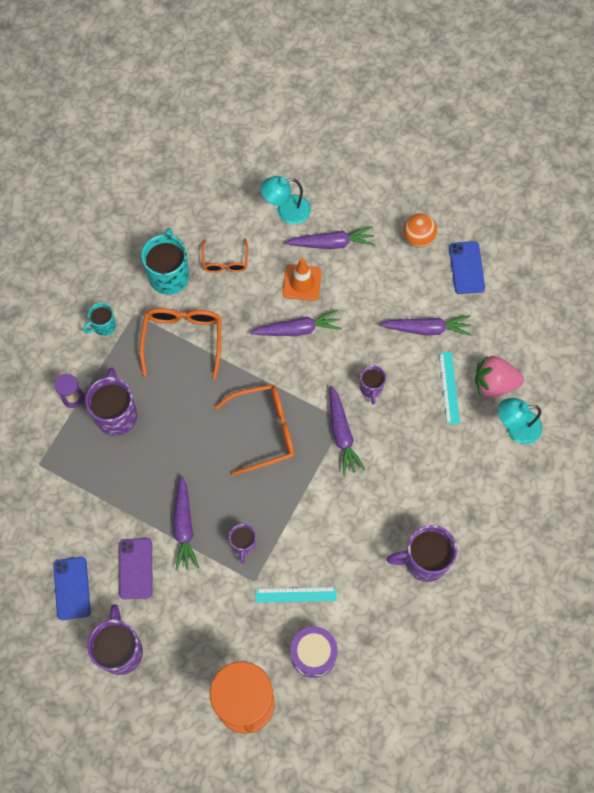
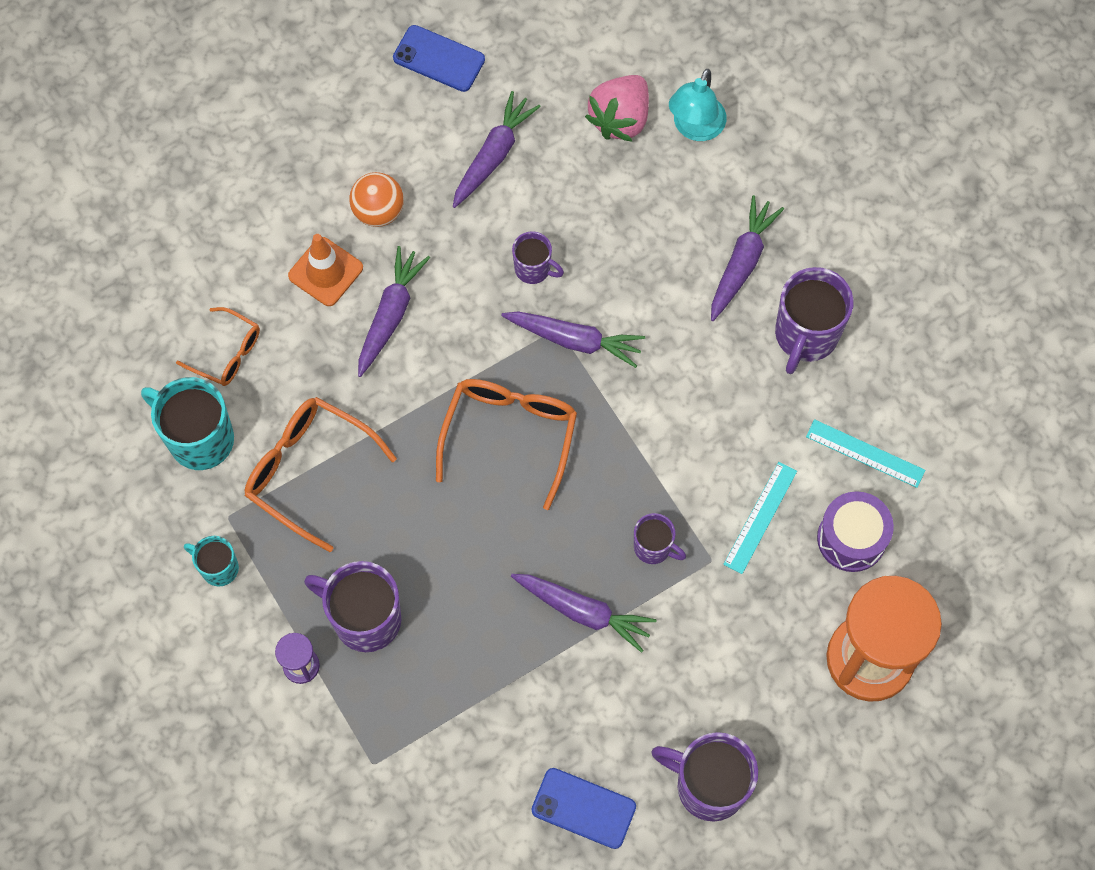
camera: 60 degrees left, 0 degrees up
turquoise mug [83,303,116,336] -> turquoise mug turned 120 degrees clockwise [184,536,239,586]
purple phone [119,538,153,599] -> none
turquoise lamp [261,176,311,224] -> none
purple carrot [285,226,375,249] -> purple carrot moved to [711,195,784,321]
orange ball [403,213,437,248] -> orange ball moved to [349,172,404,227]
turquoise ruler [439,352,460,424] -> turquoise ruler moved to [806,419,925,488]

